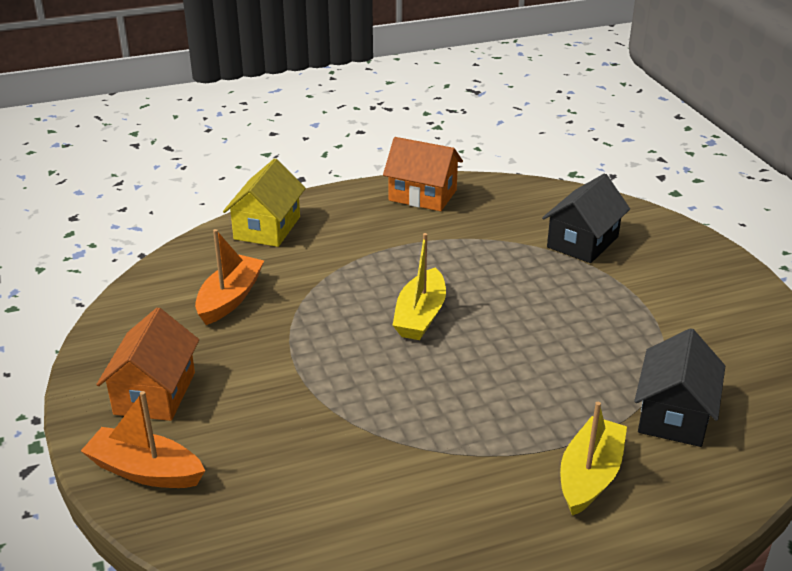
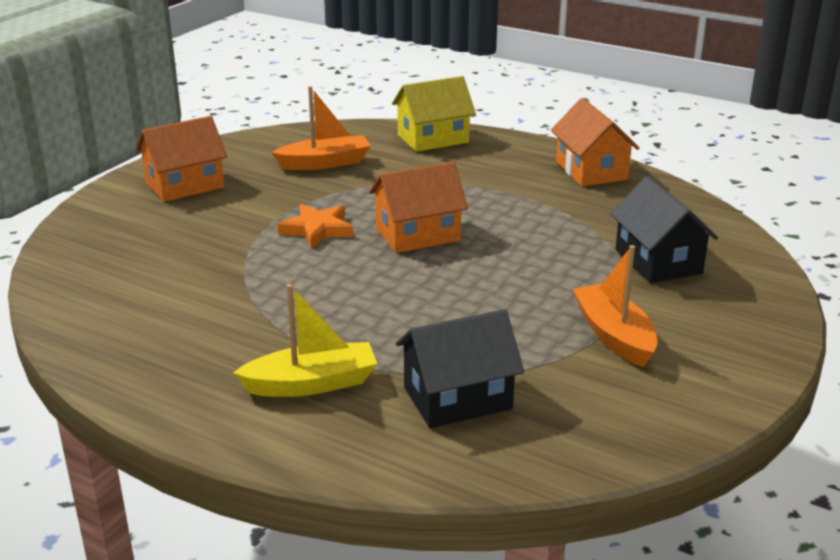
camera: 50 degrees right, 5 degrees down
orange boat [81,391,205,488] -> orange boat moved to [573,245,658,367]
yellow boat [392,233,446,340] -> orange house [369,162,468,253]
black house [542,173,630,263] -> black house turned 75 degrees clockwise [610,176,718,283]
none -> orange star [278,204,353,249]

